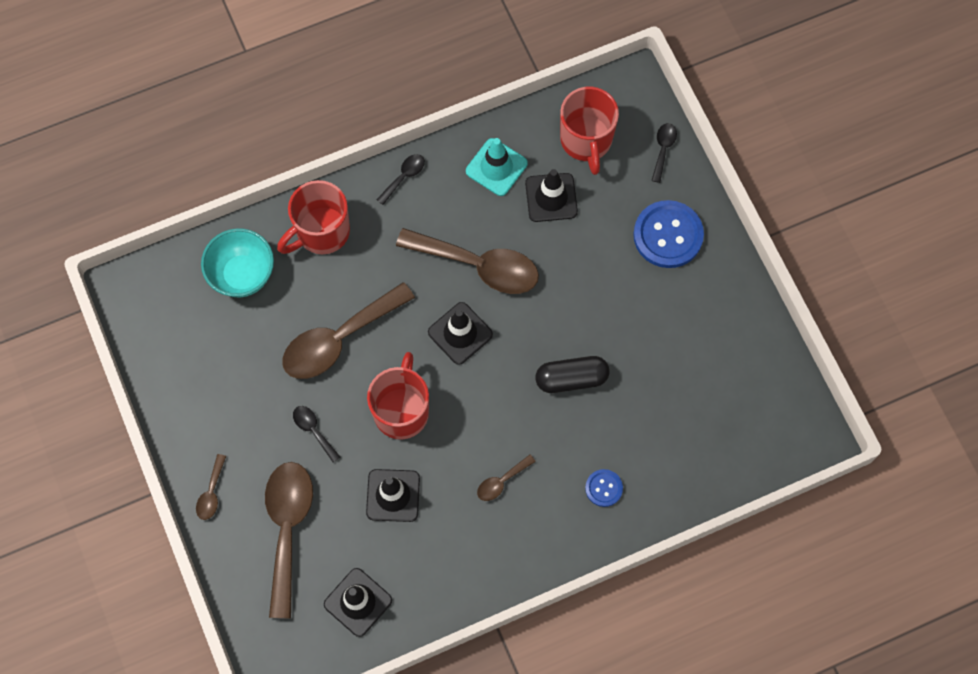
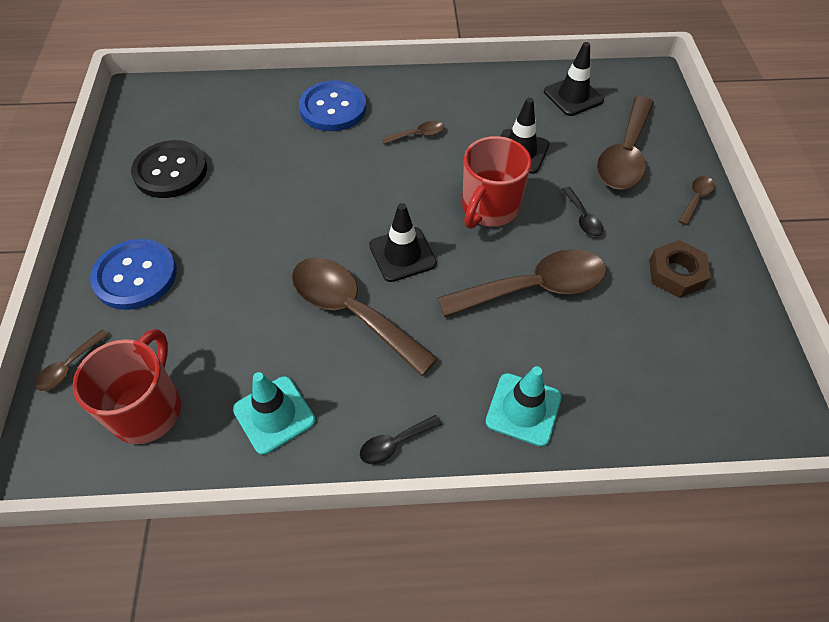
camera: 160 degrees left, 15 degrees down
turquoise bowl [201,228,274,297] -> none
red mug [277,180,350,254] -> turquoise traffic cone [486,366,562,447]
black traffic cone [525,169,578,222] -> none
black capsule [536,356,610,393] -> none
blue button [585,469,623,507] -> blue button [299,80,367,131], size x1.95
black spoon [652,123,677,183] -> brown spoon [35,329,109,391]
none -> black button [131,140,207,198]
none -> brown nut [649,240,711,298]

